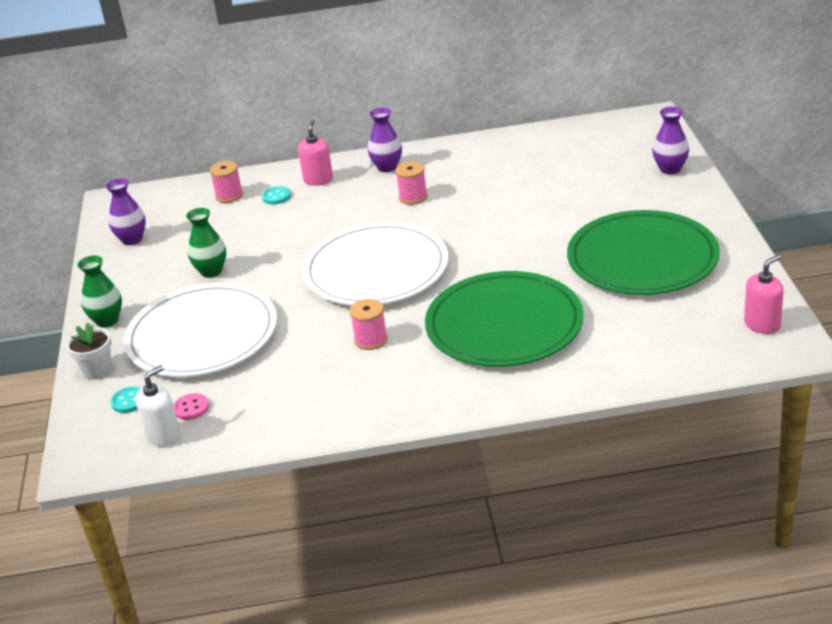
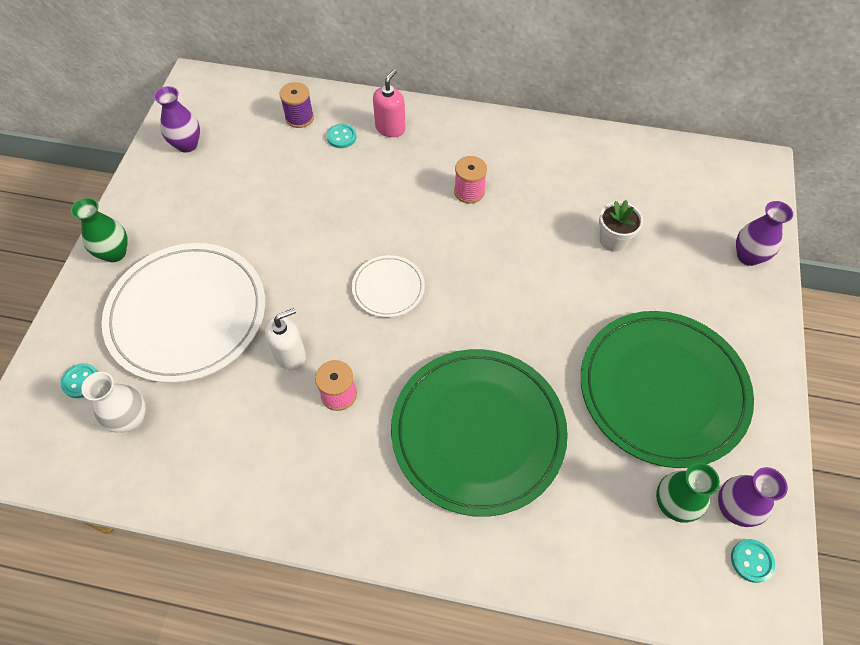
camera: 15 degrees right, 25 degrees up
white flower pot [66,322,112,379] -> white flower pot moved to [599,200,643,252]
white soap dispenser [135,365,180,447] -> white soap dispenser moved to [265,308,306,371]
pink button [173,393,209,420] -> white vase [81,372,146,433]
green vase [186,208,226,278] -> green vase moved to [656,463,720,523]
pink spool [210,161,243,203] -> purple spool [279,82,314,128]
white plate [302,222,448,305] -> white plate [352,255,425,317], size x0.47
purple vase [368,108,402,172] -> purple vase moved to [718,467,788,527]
pink soap dispenser [744,255,783,334] -> turquoise button [731,539,775,583]

